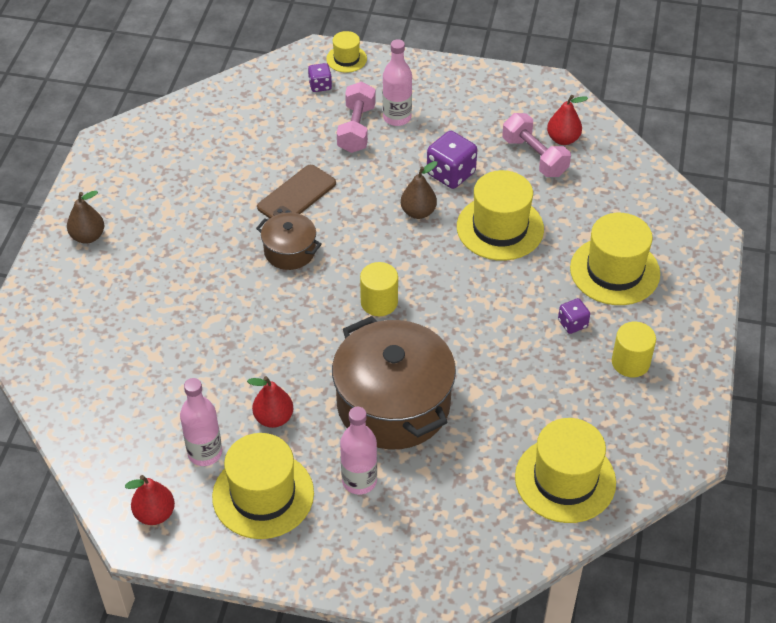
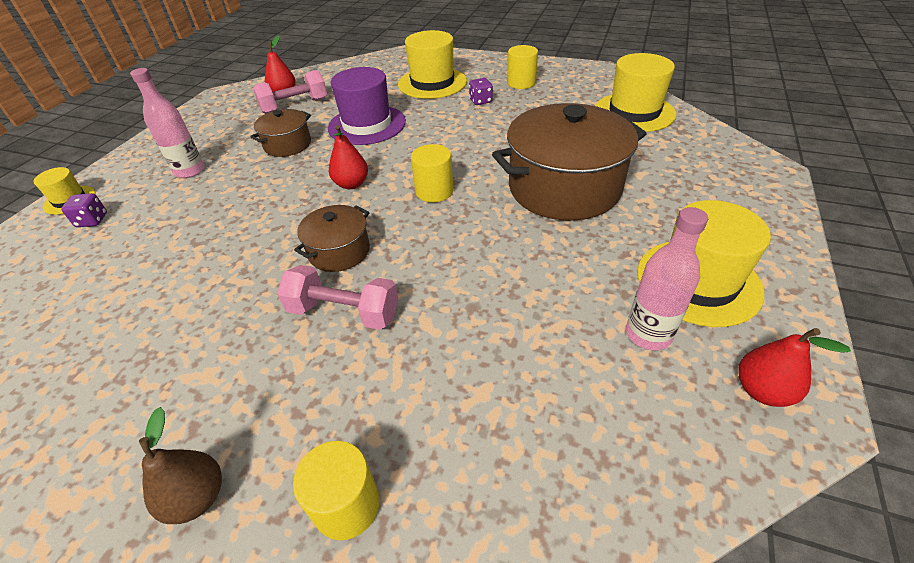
camera: 80 degrees left, 5 degrees down
red pear [247,376,293,428] -> red pear moved to [329,125,368,189]
brown phone [257,165,336,218] -> none
pink dumbbell [337,81,376,153] -> pink dumbbell moved to [277,265,398,330]
pink bottle [340,407,377,495] -> none
brown pear [401,161,437,219] -> none
purple dice [427,131,477,189] -> brown pot [250,109,311,157]
yellow hat [457,170,544,261] -> purple hat [328,67,406,145]
none -> yellow cylinder [293,441,380,540]

